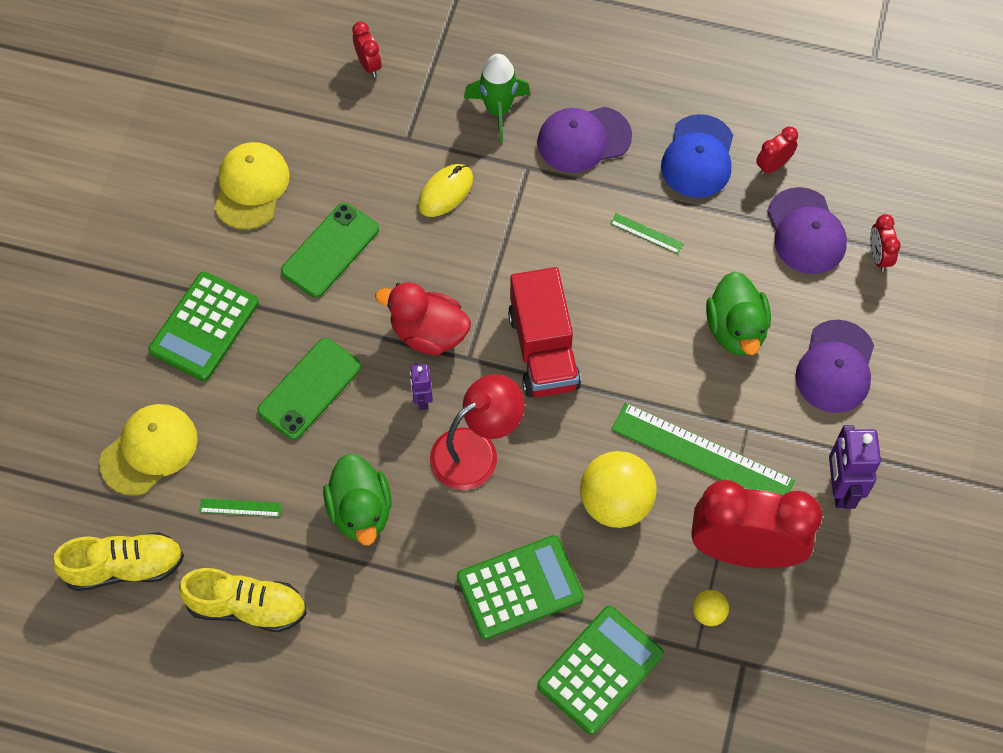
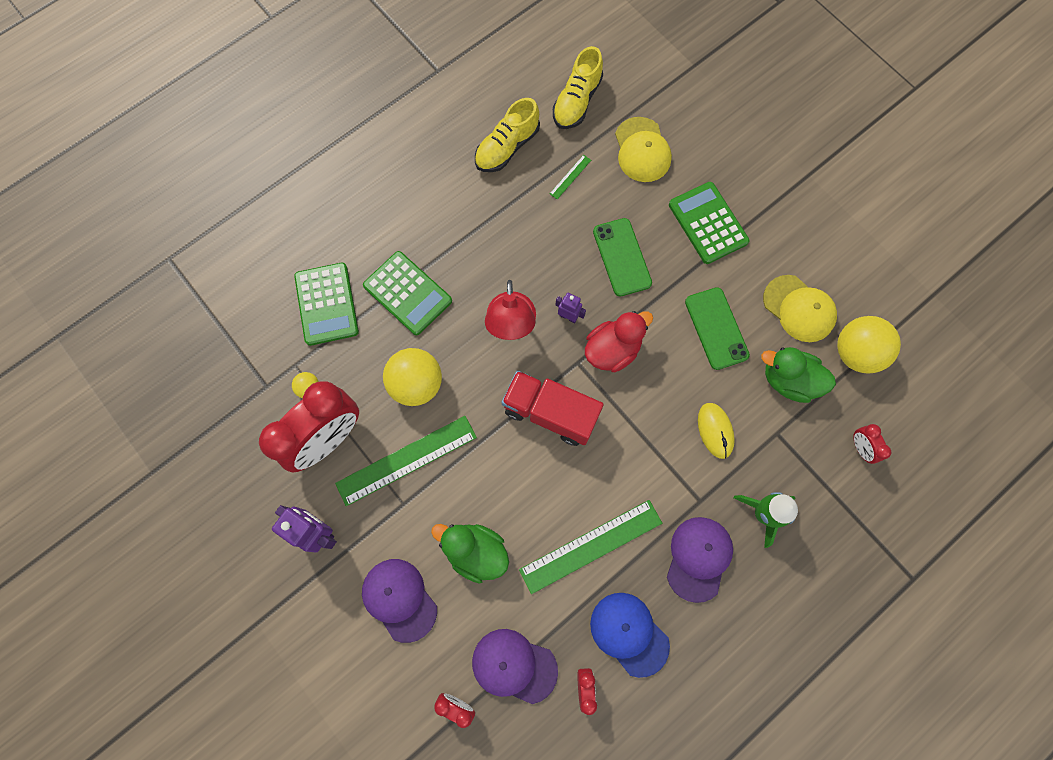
camera: 125 degrees right, 10 degrees up
green duck [323,454,392,545] -> green duck moved to [761,347,836,403]
red clock [352,21,382,77] -> red clock turned 60 degrees clockwise [853,424,891,464]
green calculator [457,535,584,640] -> green calculator turned 60 degrees counterclockwise [363,251,452,335]
green ruler [610,213,684,254] -> green ruler [519,500,662,594], size x2.32
none -> yellow ball [837,316,901,374]

